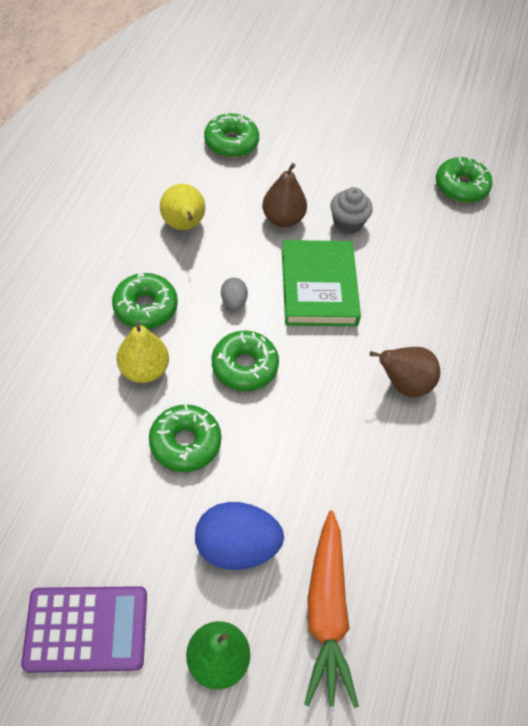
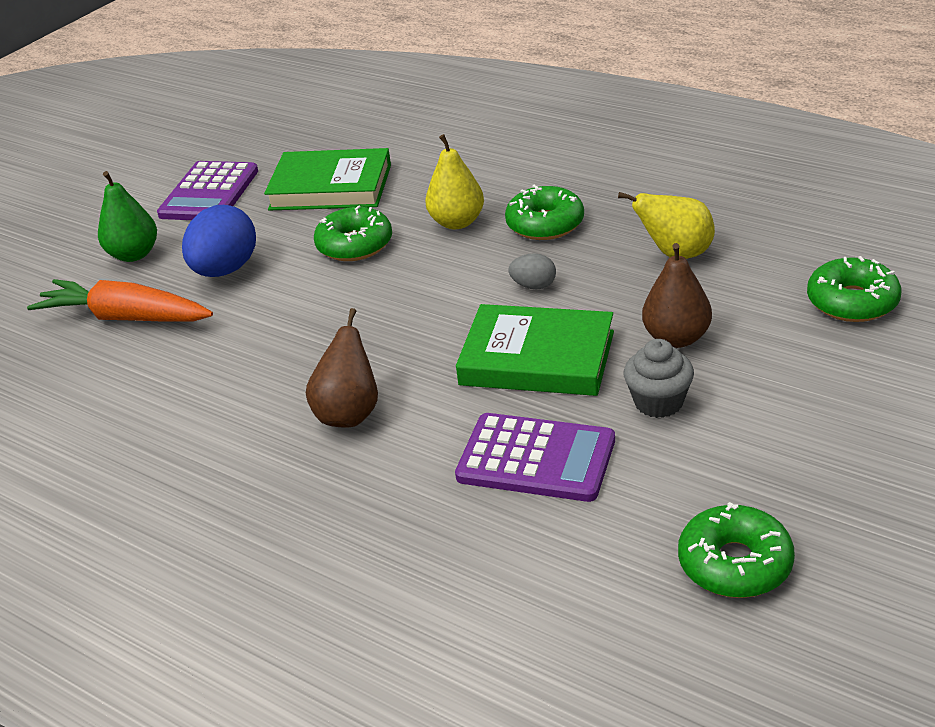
camera: 115 degrees right, 20 degrees down
green donut [212,331,279,391] -> none
none -> green book [264,148,391,210]
none -> purple calculator [455,413,615,502]

